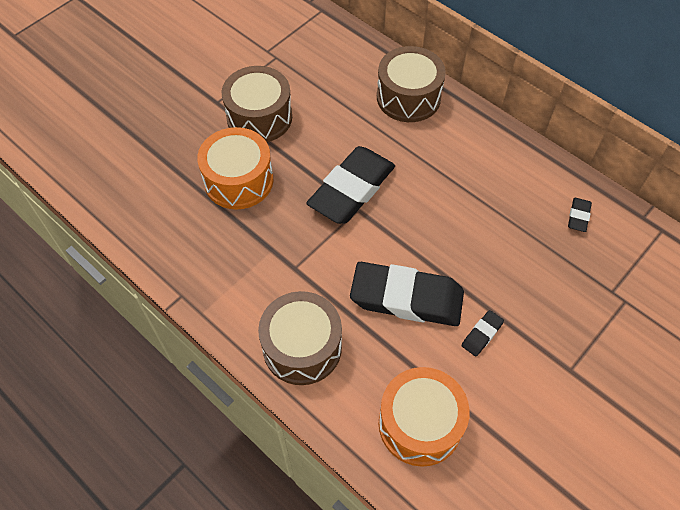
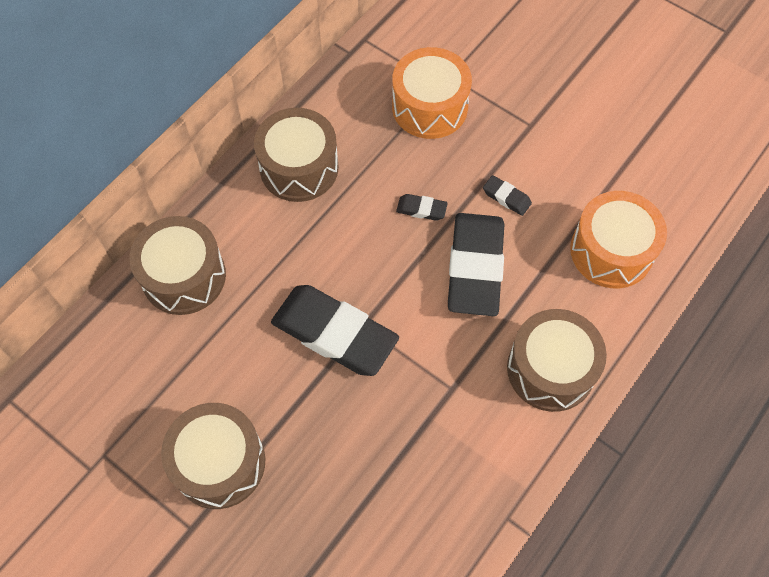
camera: 95 degrees left, 5 degrees up
orange drum [197,127,273,209] -> orange drum moved to [392,47,472,139]
black eraser [568,198,592,232] -> black eraser moved to [396,194,448,221]
none -> brown drum [254,108,339,202]

